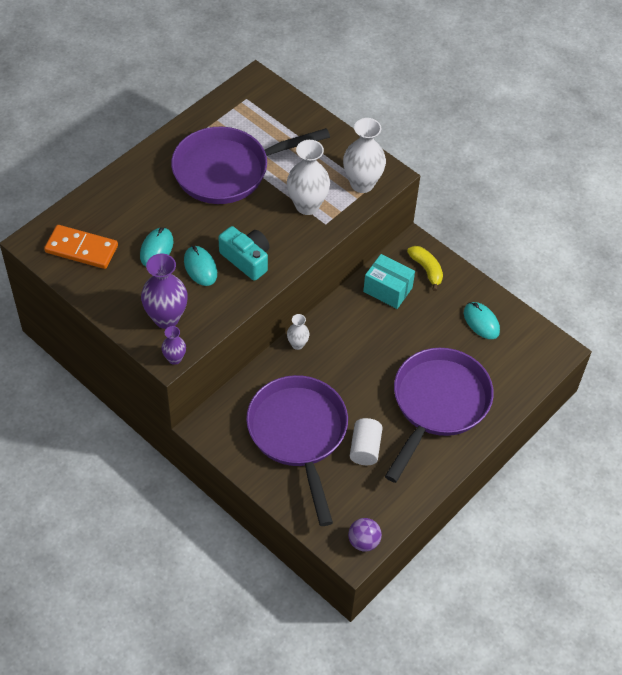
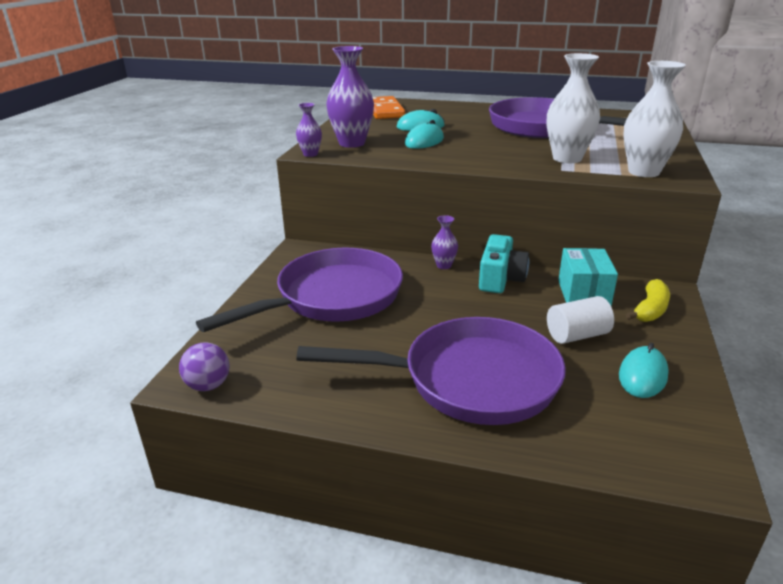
camera: 65 degrees right, 25 degrees down
turquoise camera [218,226,270,281] -> turquoise camera moved to [479,234,529,293]
white vase [287,314,310,350] -> purple vase [431,215,458,269]
white cylinder [350,418,383,465] -> white cylinder moved to [547,296,614,344]

